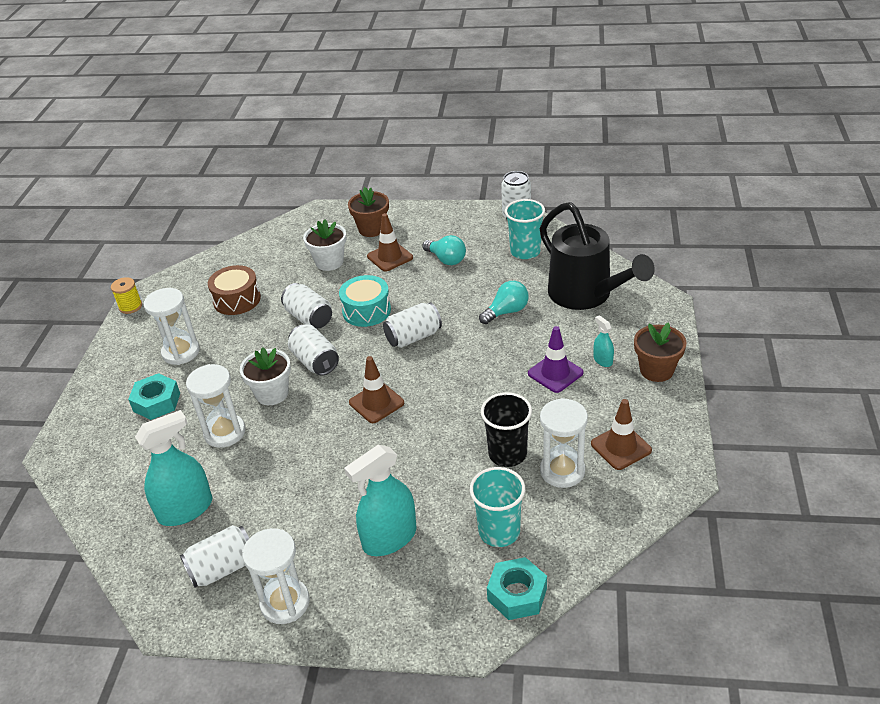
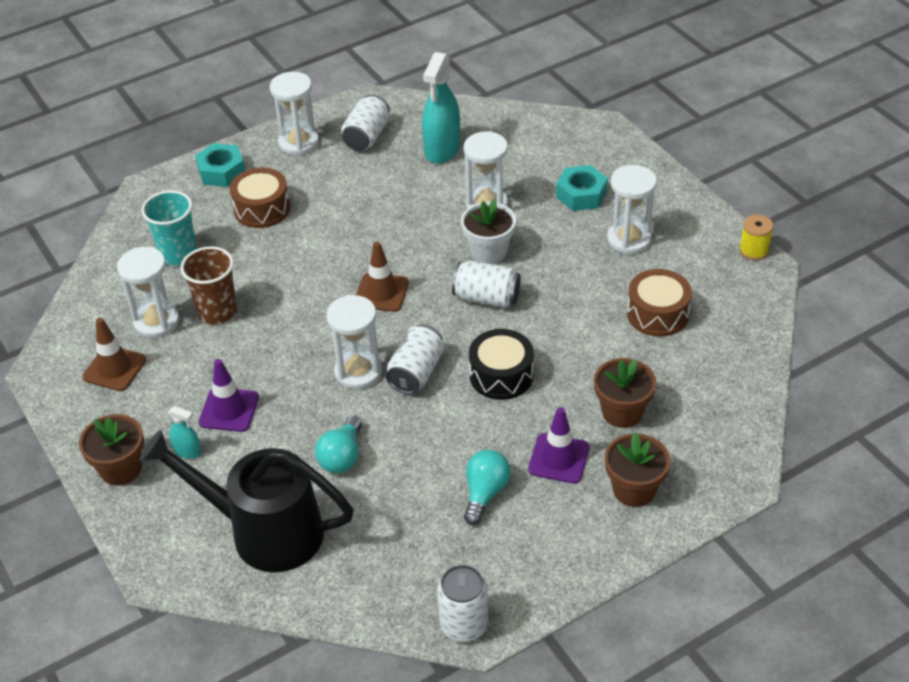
camera: 140 degrees right, 5 degrees up
white can [281,283,332,329] -> none
white flower pot [303,219,346,271] -> brown flower pot [594,358,656,428]
turquoise drum [339,275,391,327] -> black drum [469,329,534,400]
turquoise spray bottle [344,445,417,556] -> brown drum [230,168,290,228]
brown traffic cone [367,213,413,272] -> purple traffic cone [528,407,590,484]
turquoise light bulb [422,235,466,265] -> turquoise light bulb turned 105 degrees clockwise [464,449,510,525]
black cup [481,392,532,467] -> brown cup [180,247,237,324]
turquoise nut [487,557,547,620] -> turquoise nut moved to [195,143,245,187]
turquoise cup [505,199,545,259] -> none
none -> white hourglass [326,295,382,389]

